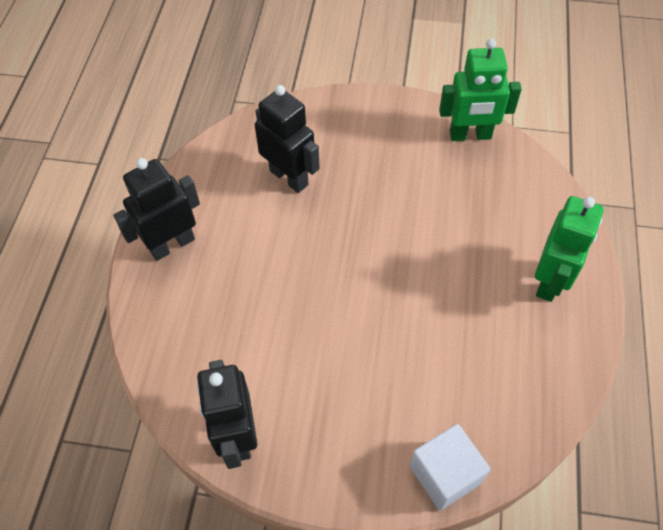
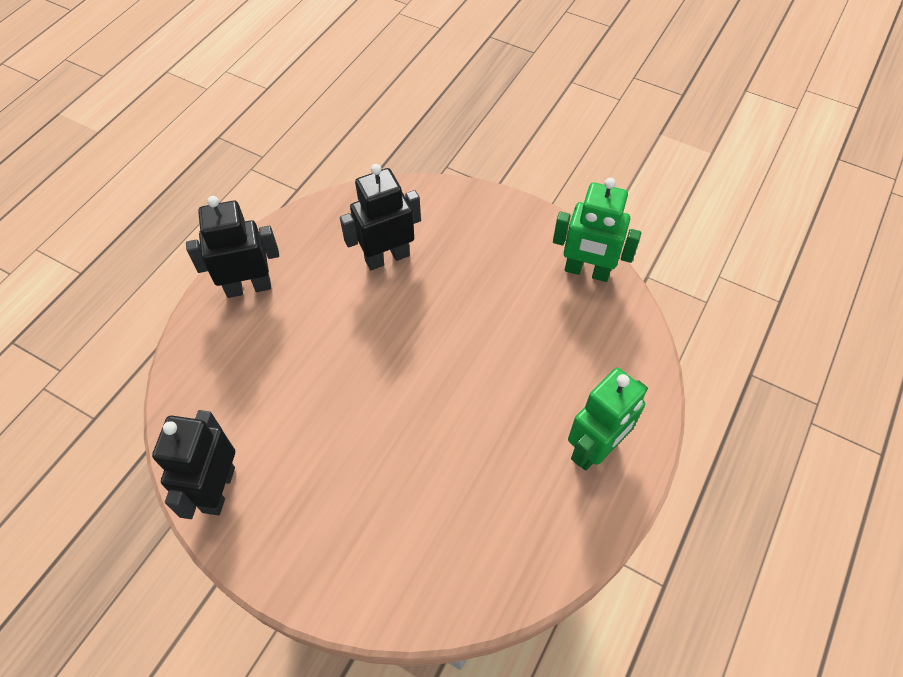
camera: 20 degrees right, 0 degrees up
black robot [255,85,320,193] -> black robot turned 90 degrees counterclockwise [340,164,421,270]
white cube [410,424,491,511] -> none

